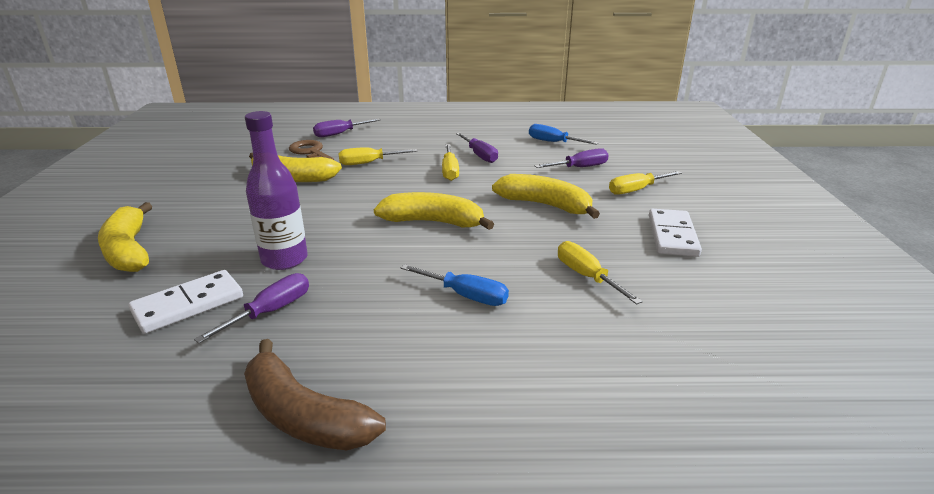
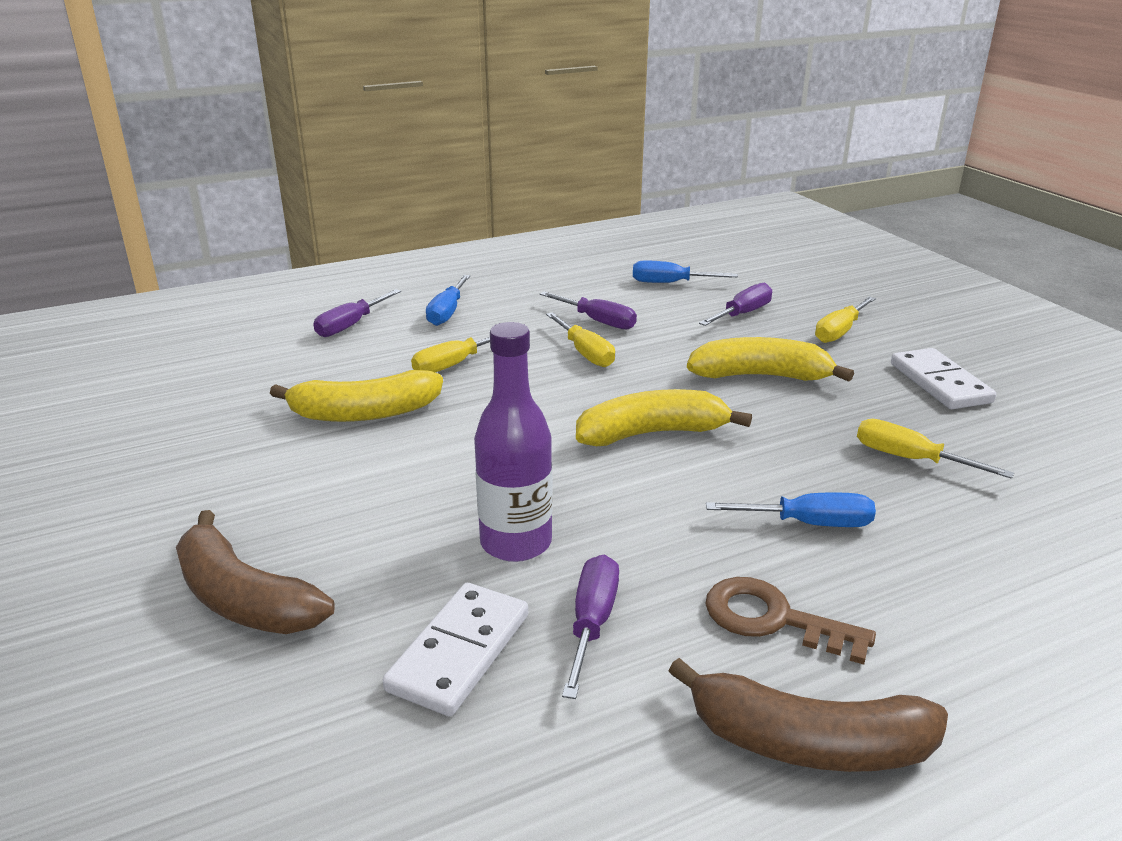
camera: 25 degrees left, 0 degrees up
yellow banana [98,202,152,272] -> brown banana [176,510,335,634]
brown key [289,140,334,160] -> brown key moved to [705,577,876,664]
none -> blue screwdriver [426,275,470,326]

